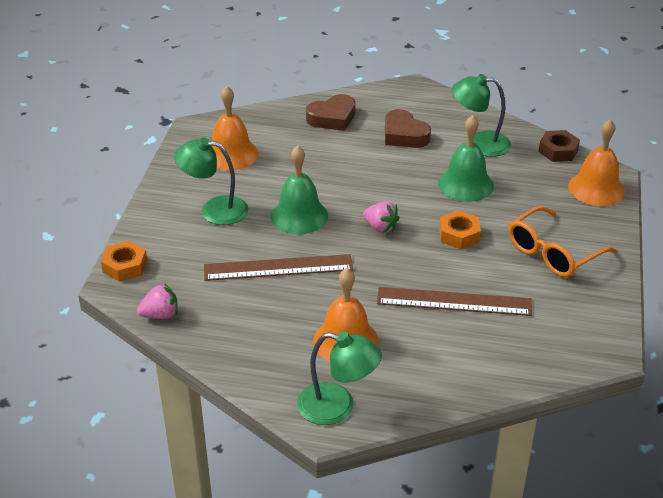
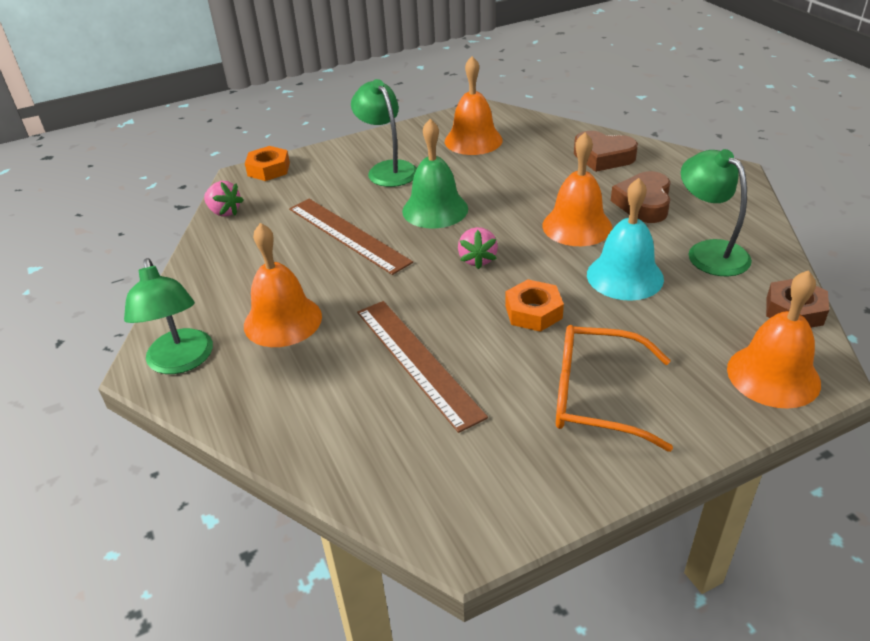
camera: 55 degrees right, 0 degrees up
green bell [438,115,494,202] -> turquoise bell [587,178,664,301]
none -> orange bell [542,132,612,246]

